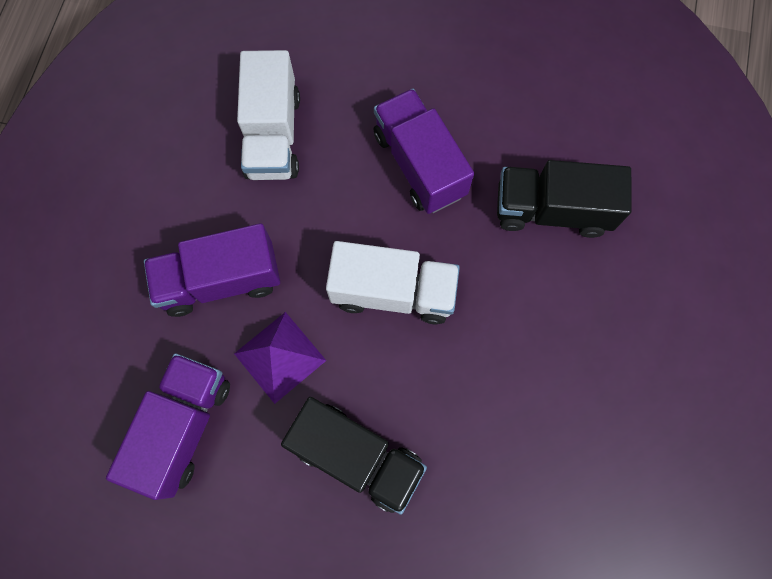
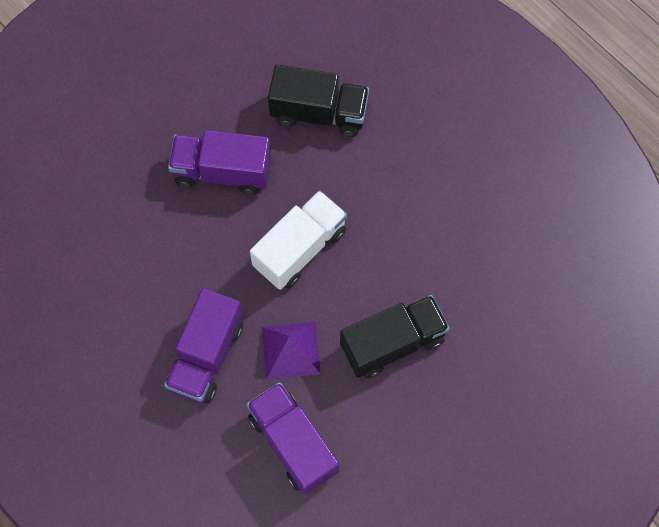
camera: 55 degrees left, 5 degrees down
white truck [237,50,300,180] -> none
black truck [497,160,632,238] -> black truck turned 120 degrees counterclockwise [268,65,369,137]

